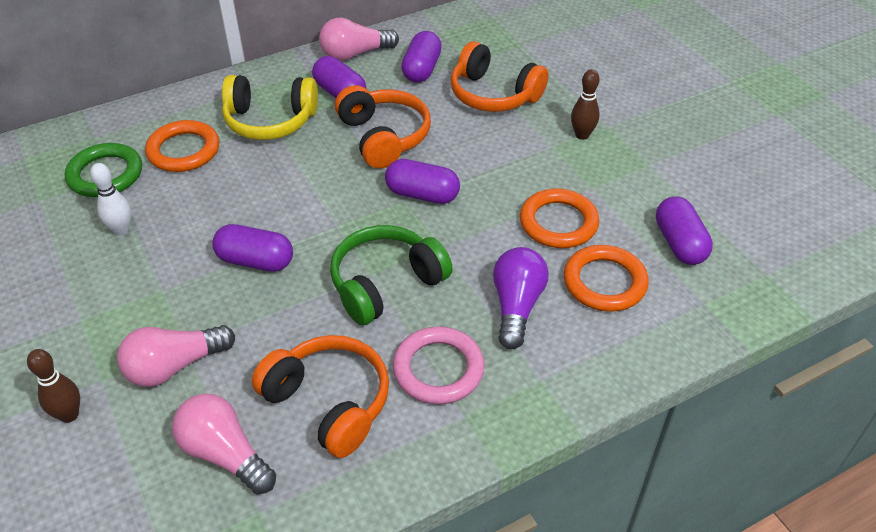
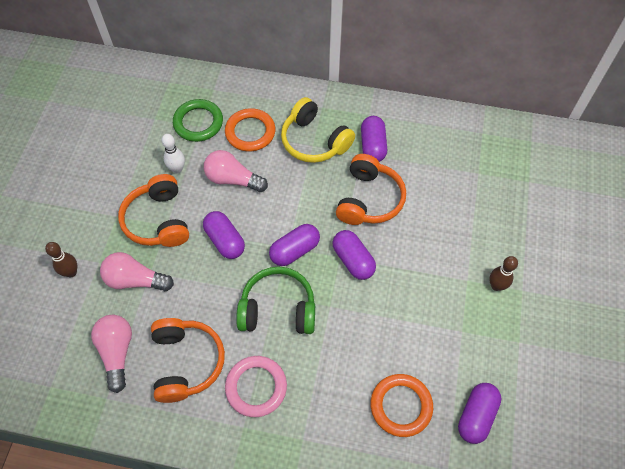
camera: 40 degrees right, 15 degrees up
pink light bulb [319,18,399,61] -> pink light bulb moved to [204,150,268,192]
purple capsule [401,31,442,83] -> purple capsule moved to [269,224,320,266]
orange headphones [451,41,549,112] -> orange headphones moved to [118,174,189,247]
purple light bulb [493,247,549,349] -> none
orange ring [520,189,599,248] -> none

